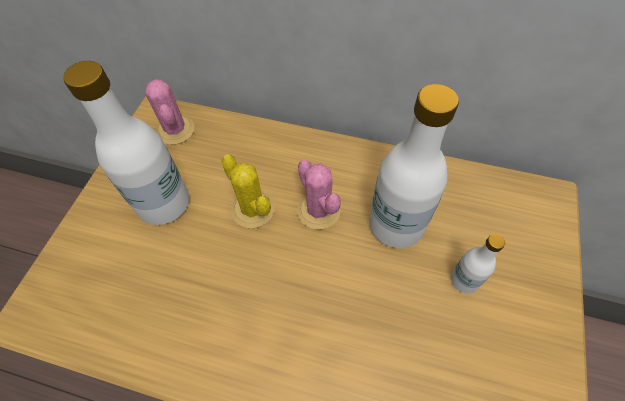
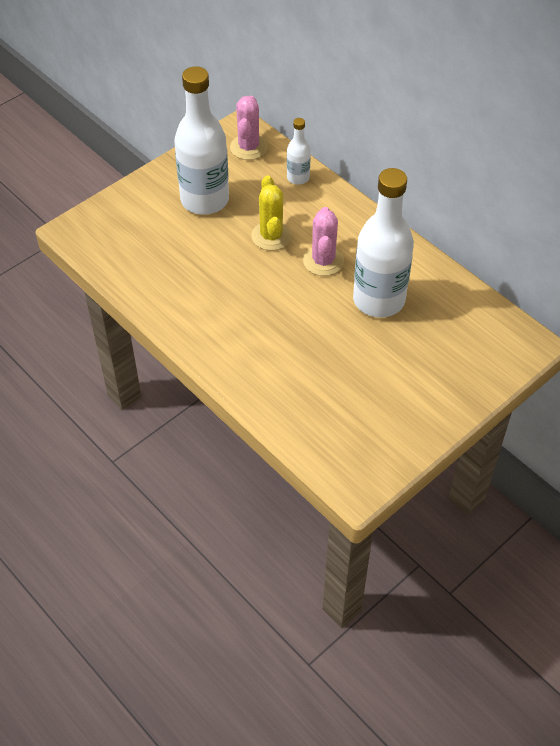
camera: 30 degrees right, 5 degrees down
white bottle [451,234,505,293] -> white bottle moved to [287,118,311,185]

